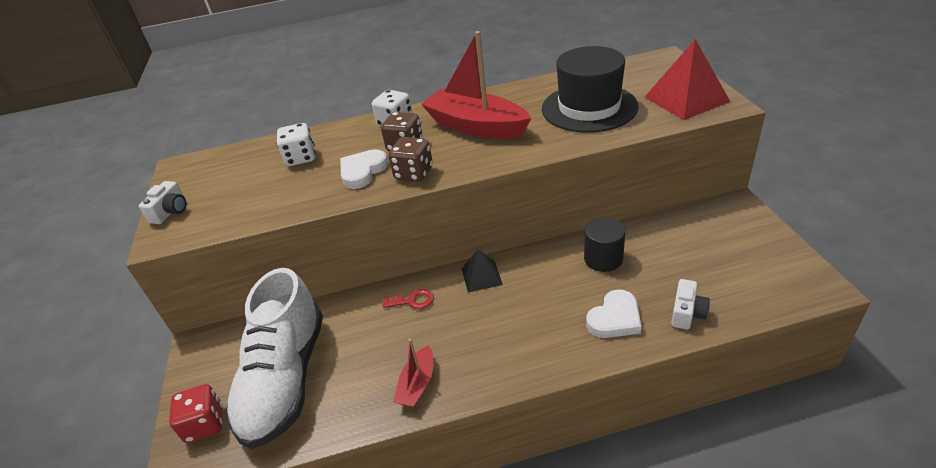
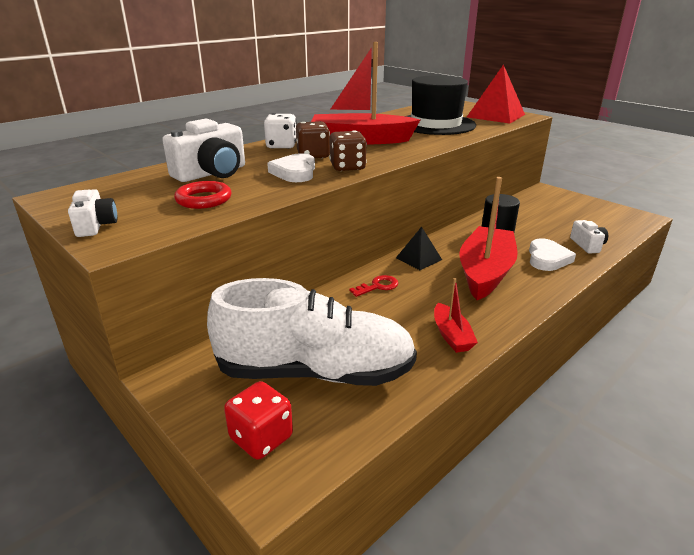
camera: 35 degrees left, 10 degrees down
white shoe [225,268,323,449] -> white shoe turned 60 degrees counterclockwise [207,278,417,386]
white dice [276,123,315,166] -> white camera [162,119,245,182]
none -> red ring [174,181,231,209]
none -> red boat [459,177,518,300]

